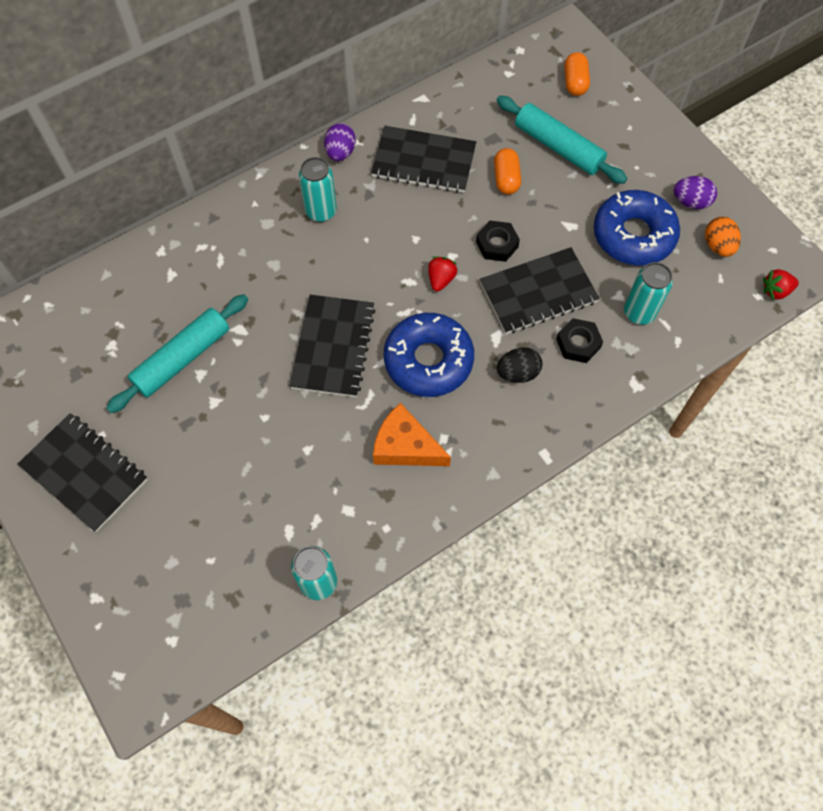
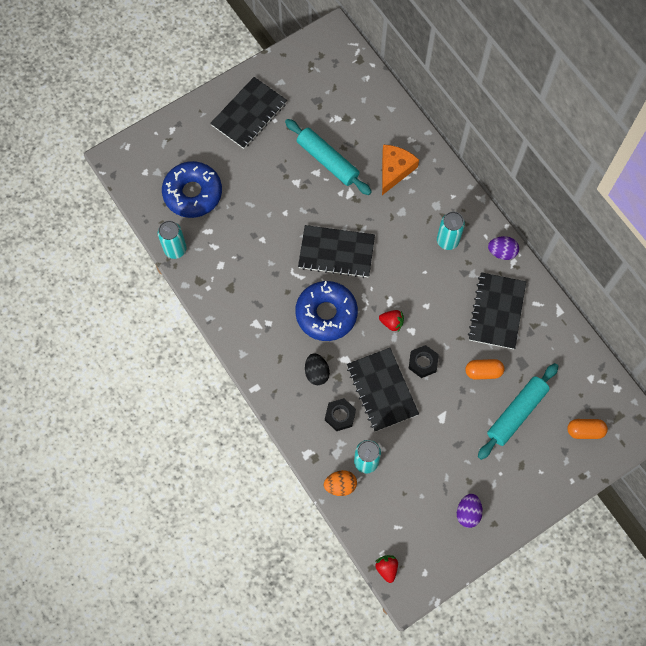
camera: 90 degrees right, 5 degrees up
orange cheese [373,403,451,466] -> orange cheese moved to [382,145,419,195]
blue donut [594,190,680,266] -> blue donut moved to [162,161,222,218]
orange egg [705,217,741,257] -> orange egg moved to [324,470,357,496]

